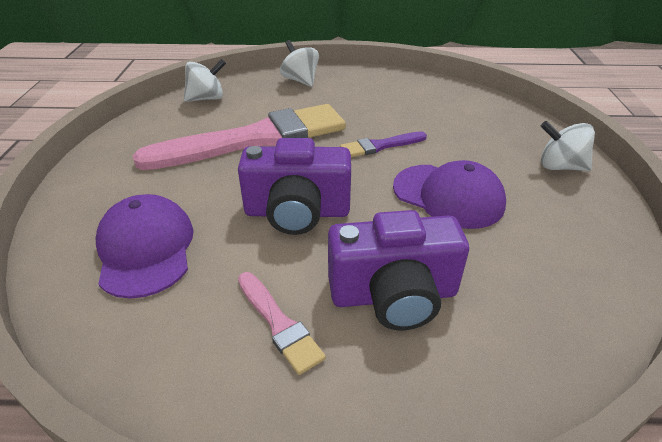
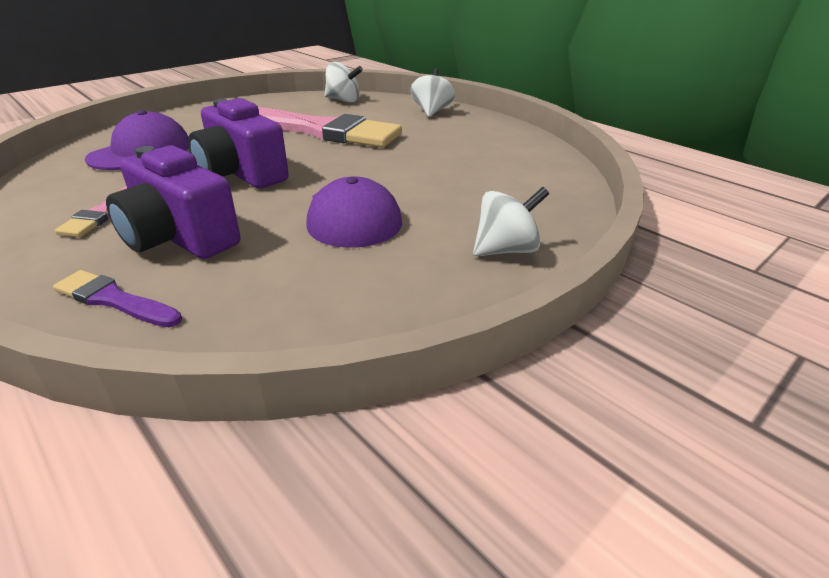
camera: 45 degrees right, 5 degrees down
purple brush [340,131,427,157] -> purple brush moved to [53,270,182,327]
white spinning top [541,121,595,171] -> white spinning top turned 90 degrees clockwise [473,187,549,256]

